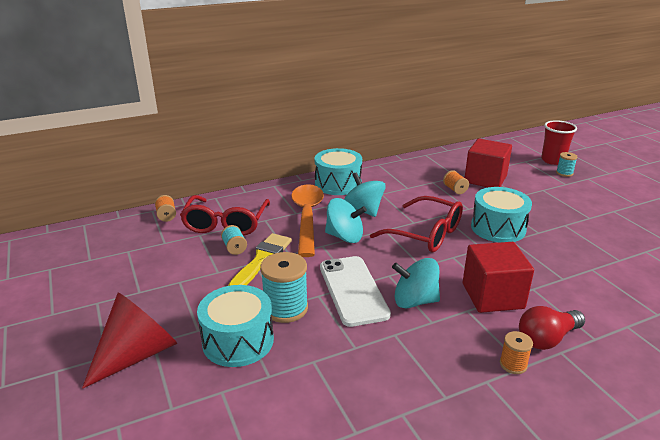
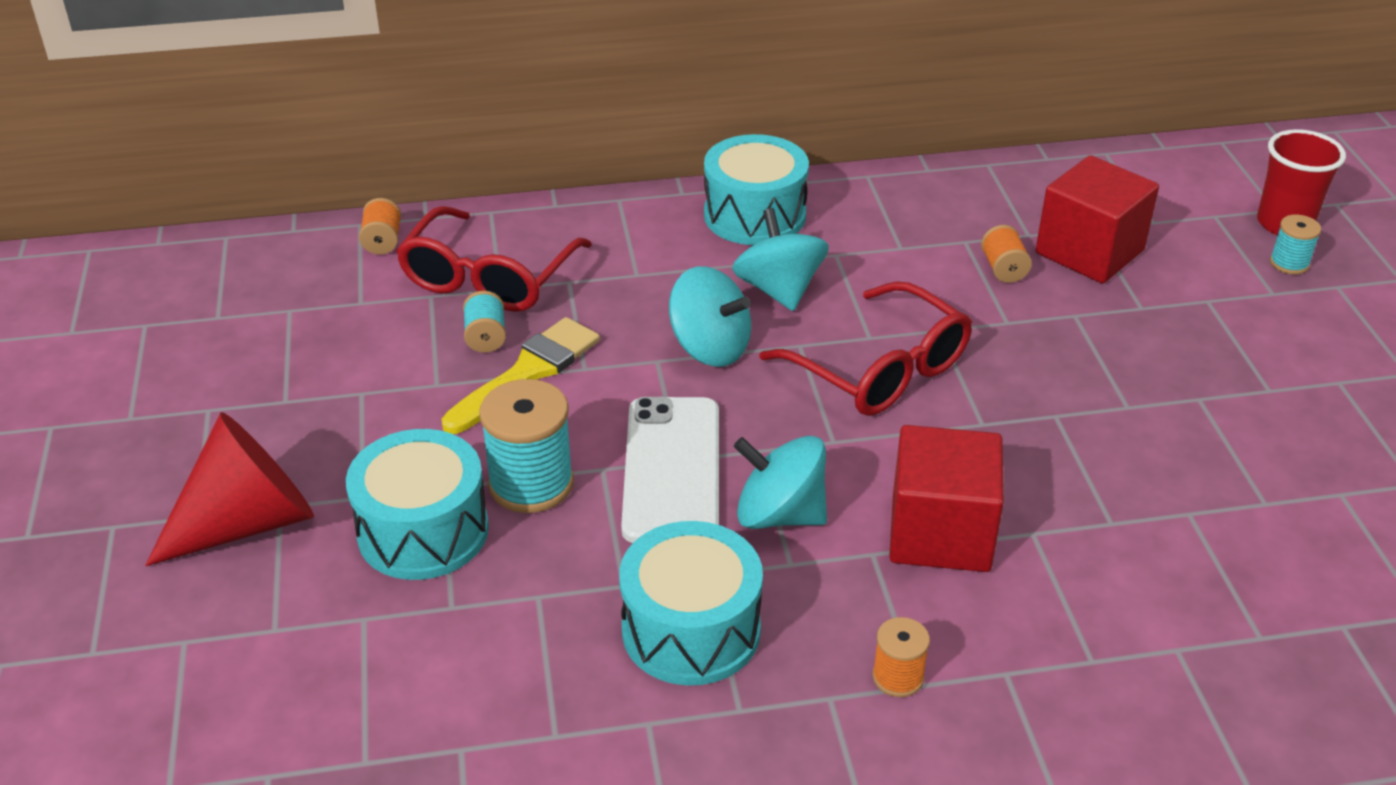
camera: 15 degrees right, 10 degrees up
orange spoon [291,184,324,257] -> none
turquoise drum [471,187,532,242] -> turquoise drum moved to [619,521,763,686]
red light bulb [519,306,585,350] -> none

